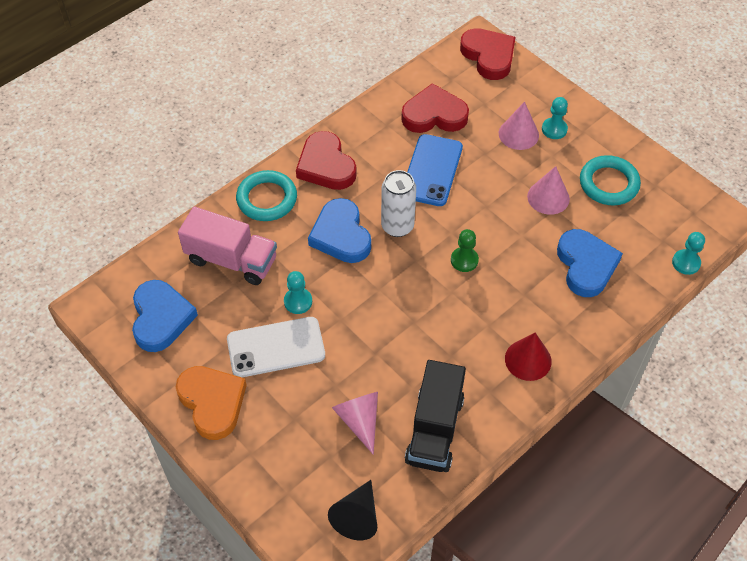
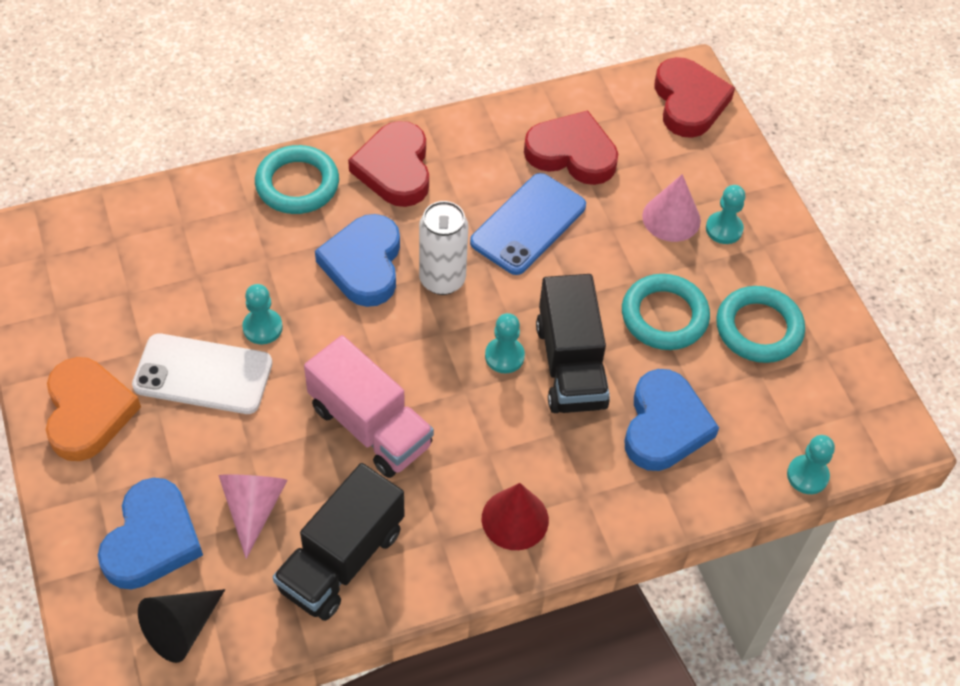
camera: 20 degrees right, 0 degrees up
blue heart [132,280,198,352] -> blue heart moved to [98,478,203,590]
pink truck [178,206,277,285] -> pink truck moved to [304,335,434,478]
green pawn [451,229,479,272] -> turquoise pawn [485,313,525,373]
pink cone [527,166,570,215] -> turquoise ring [622,274,710,350]
none -> black truck [536,274,610,413]

